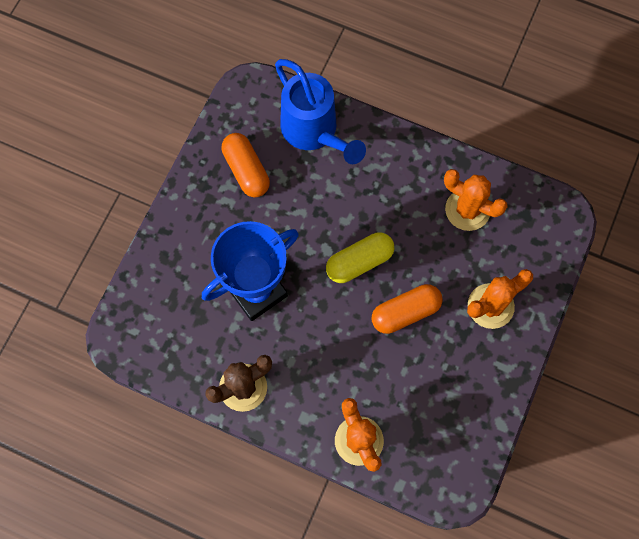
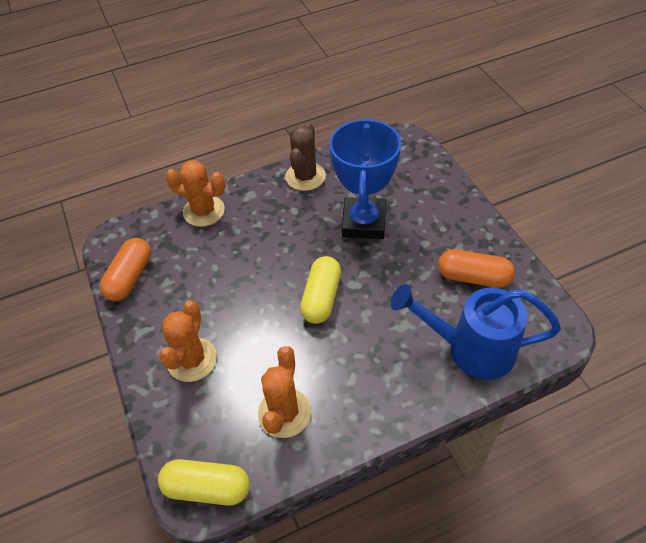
camera: 135 degrees right, 20 degrees down
orange capsule [372,284,442,334] -> orange capsule moved to [100,238,151,301]
orange cactus [444,169,508,231] -> orange cactus turned 60 degrees counterclockwise [258,346,311,438]
none -> yellow capsule [158,459,250,506]

